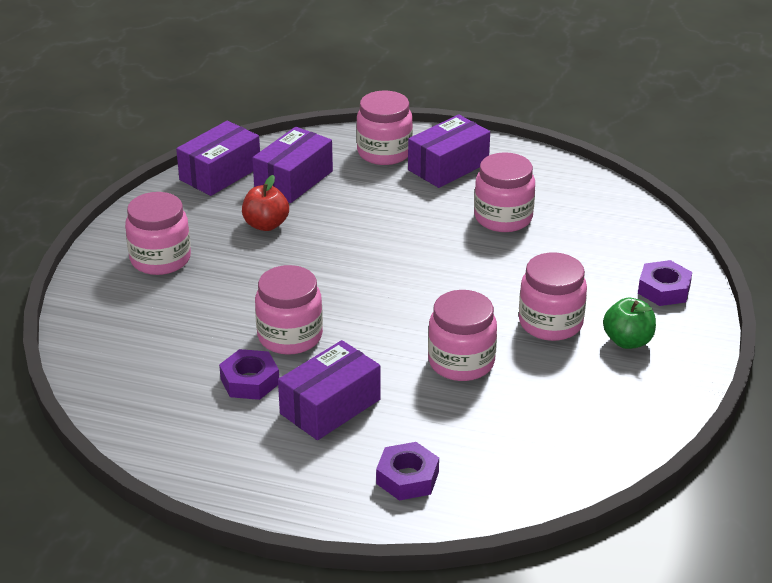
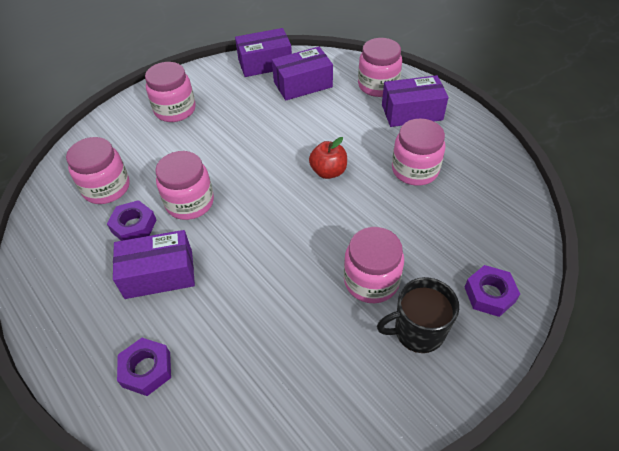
camera: 35 degrees right, 15 degrees up
red apple [242,175,289,231] -> red apple moved to [309,137,347,179]
pink jar [428,290,497,381] -> pink jar moved to [66,137,130,204]
green apple [603,298,656,349] -> black mug [377,277,459,353]

